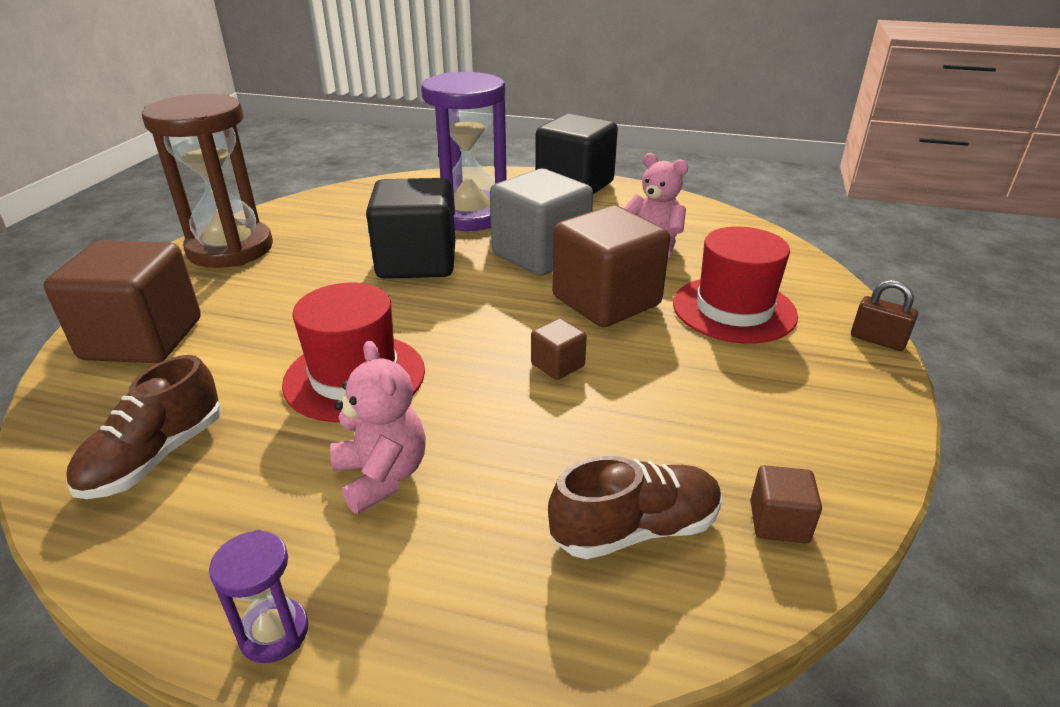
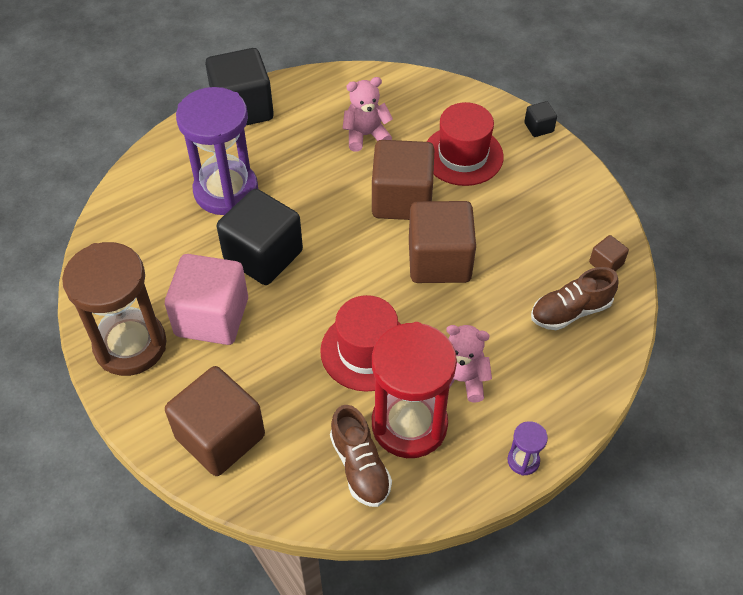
camera: 50 degrees left, 20 degrees up
grey cube [490,169,593,276] -> none
brown cube [531,318,587,380] -> brown cube [409,201,476,283], size x2.31
brown shoe [548,456,722,559] -> brown shoe turned 135 degrees counterclockwise [531,267,619,330]
brown padlock [851,280,918,351] -> black cube [524,101,557,137]
none -> pink cube [165,254,248,345]
none -> red hourglass [372,322,457,458]

